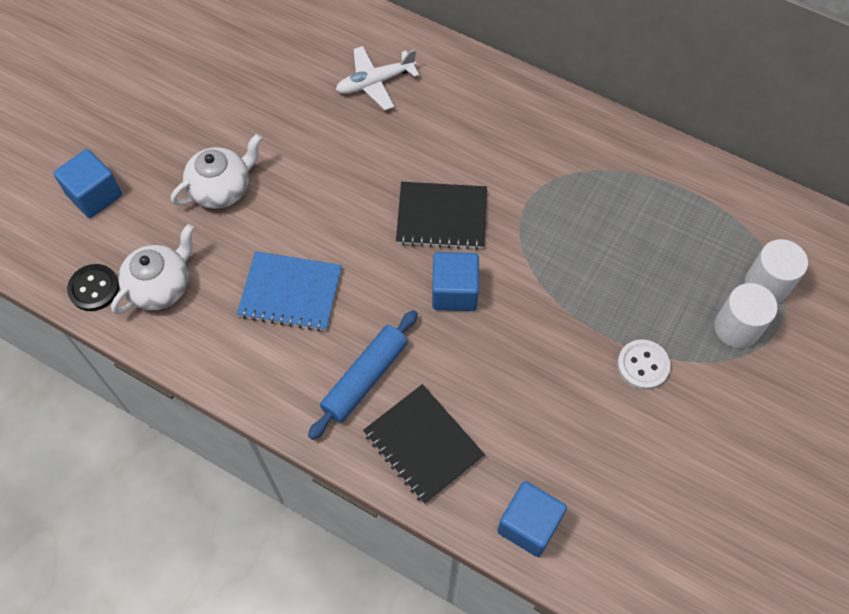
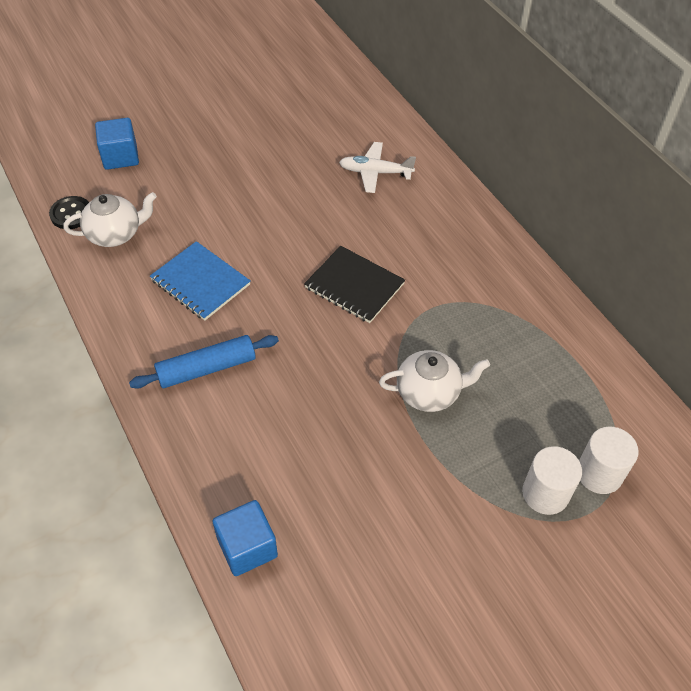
camera: 30 degrees right, 10 degrees down
white teapot [171,134,262,209] -> white teapot moved to [379,350,490,412]
black notebook [363,384,485,504] -> none
blue cube [432,252,479,311] -> none
white button [617,339,671,390] -> none

